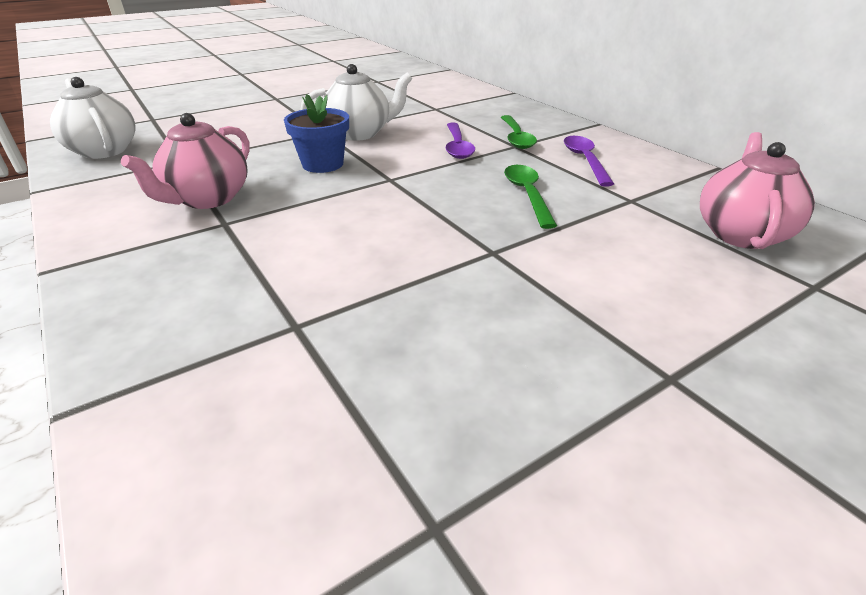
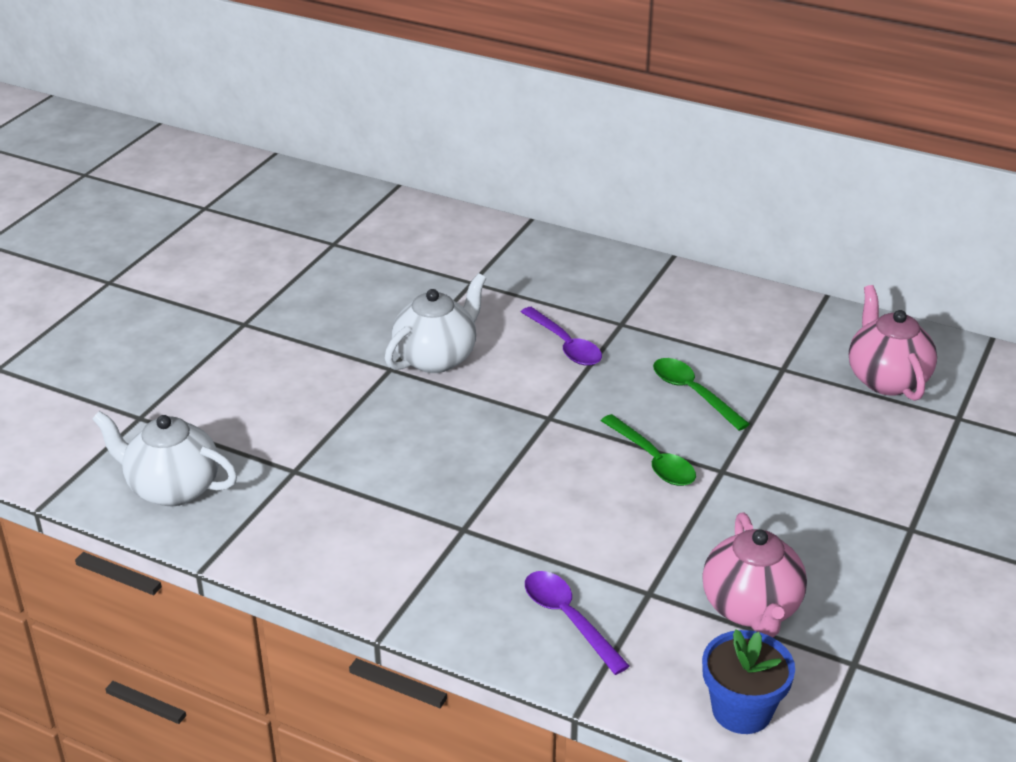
camera: 30 degrees left, 0 degrees up
pink teapot [121,113,250,209] -> pink teapot moved to [702,512,807,637]
blue flower pot [284,94,349,173] -> blue flower pot moved to [702,629,795,734]
green spoon [501,115,537,149] -> green spoon moved to [601,414,696,486]
purple spoon [564,136,614,187] -> purple spoon moved to [525,571,630,675]

